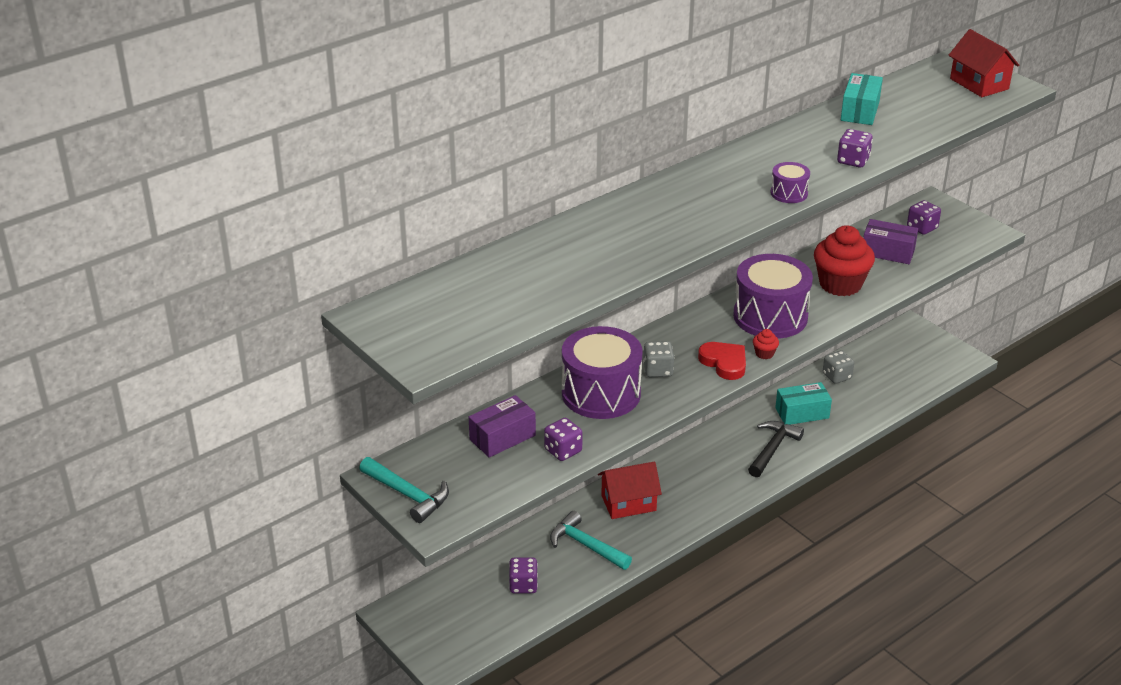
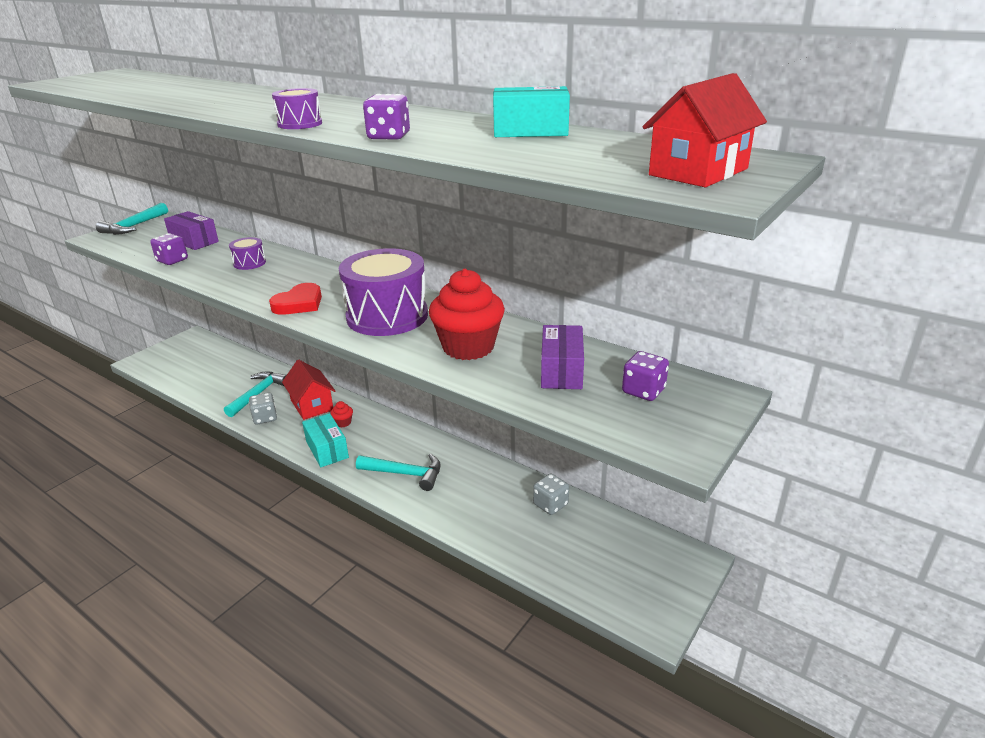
camera: 75 degrees right, 5 degrees down
purple dice [509,557,538,594] -> none
purple drum [562,326,642,419] -> purple drum [229,237,266,270], size x0.45
grey dice [643,341,674,377] -> grey dice moved to [249,393,277,425]
black hammer [748,421,804,477] -> turquoise hammer [356,454,441,491]
red cupcake [753,329,779,359] -> red cupcake moved to [330,401,353,427]
turquoise box [775,382,832,425] -> turquoise box moved to [302,413,349,467]

